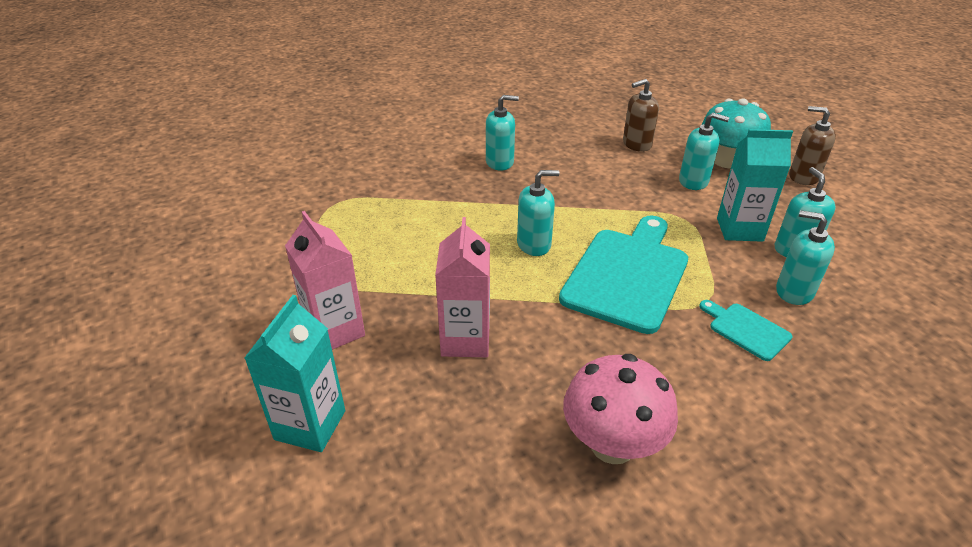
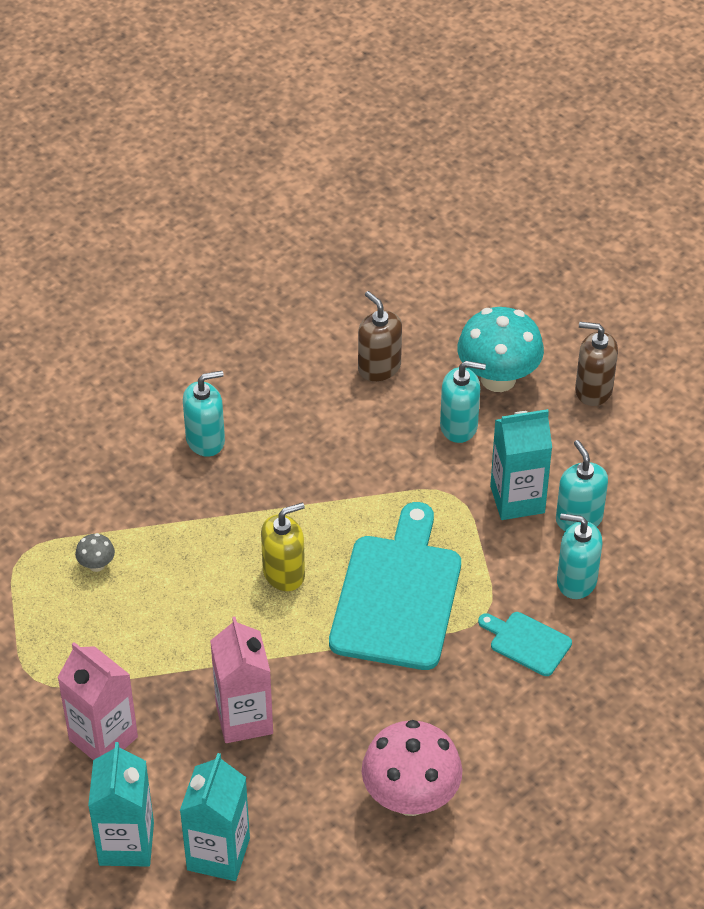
camera: 15 degrees left, 10 degrees up
turquoise soap dispenser [517,170,560,256] -> yellow soap dispenser [261,502,305,591]
brown soap dispenser [623,79,659,152] -> brown soap dispenser turned 90 degrees clockwise [358,291,402,381]
none -> grey mushroom [75,533,115,572]
none -> turquoise carton [180,753,250,881]

